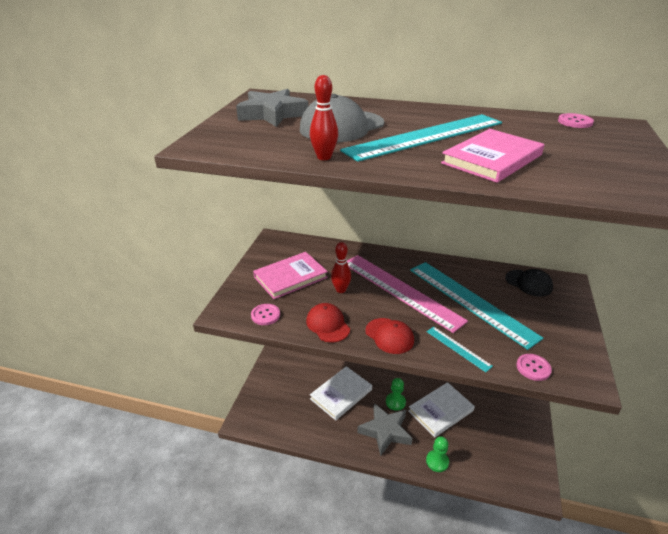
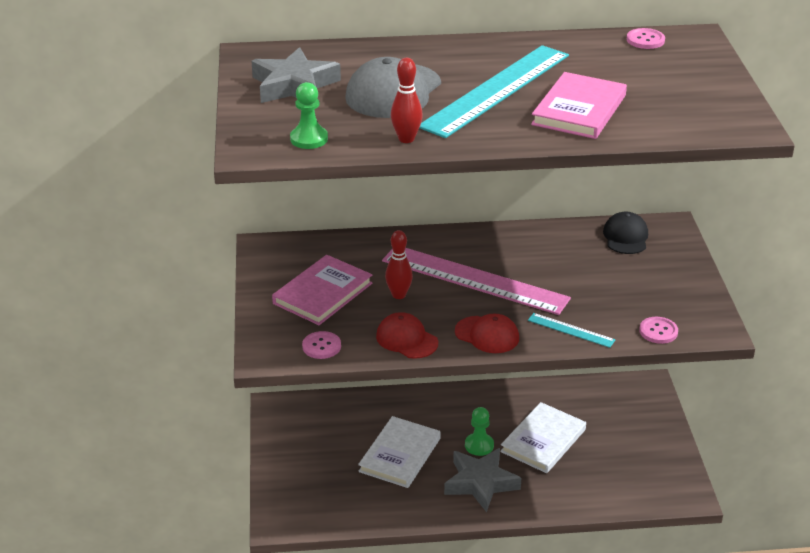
camera: 20 degrees left, 0 degrees up
turquoise ruler [410,262,543,350] -> none
green pawn [426,436,449,472] -> green pawn moved to [290,82,328,149]
black cap [505,269,553,297] -> black cap turned 105 degrees counterclockwise [603,212,648,254]

